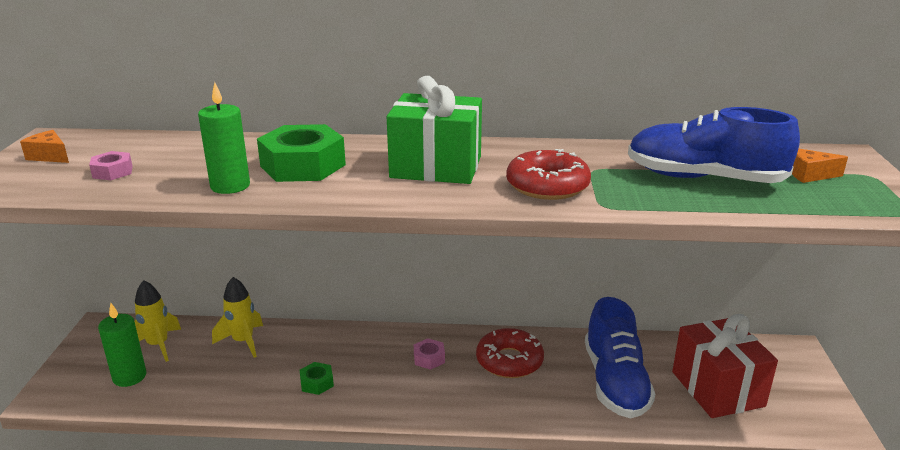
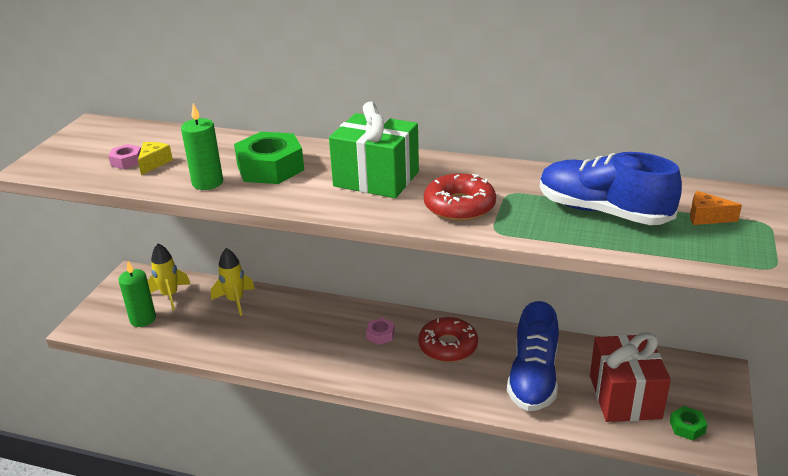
camera: 15 degrees right, 5 degrees up
orange cheese [20,130,69,163] -> none
green nut [300,362,334,395] -> green nut moved to [670,406,707,441]
none -> yellow cheese [138,142,173,175]

